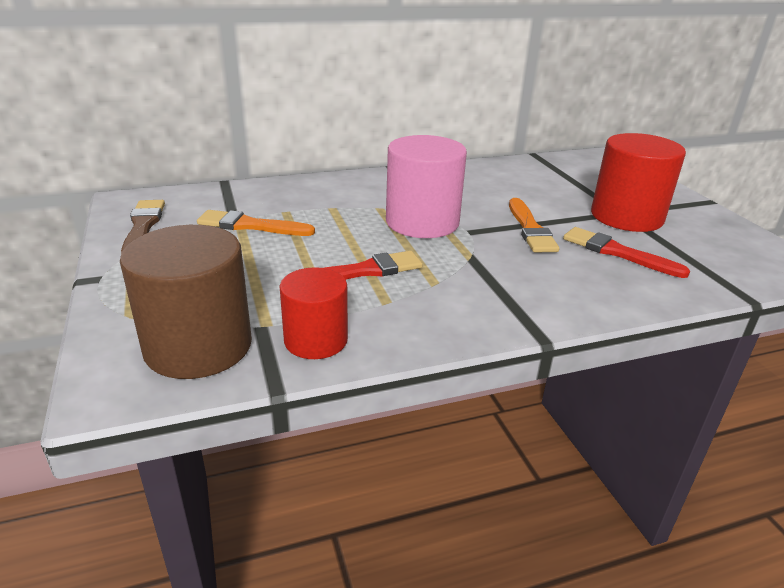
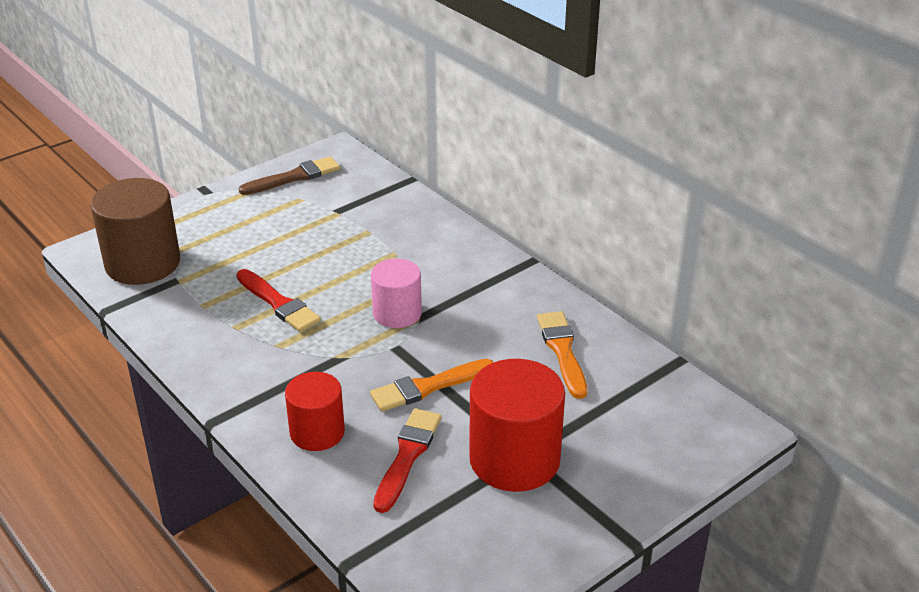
camera: 70 degrees right, 5 degrees up
orange brush [197,210,315,236] -> orange brush moved to [537,311,587,399]
red cylinder [279,267,348,359] -> red cylinder moved to [285,372,345,451]
pink cylinder [386,135,467,238] -> pink cylinder [371,258,422,328], size x0.62

